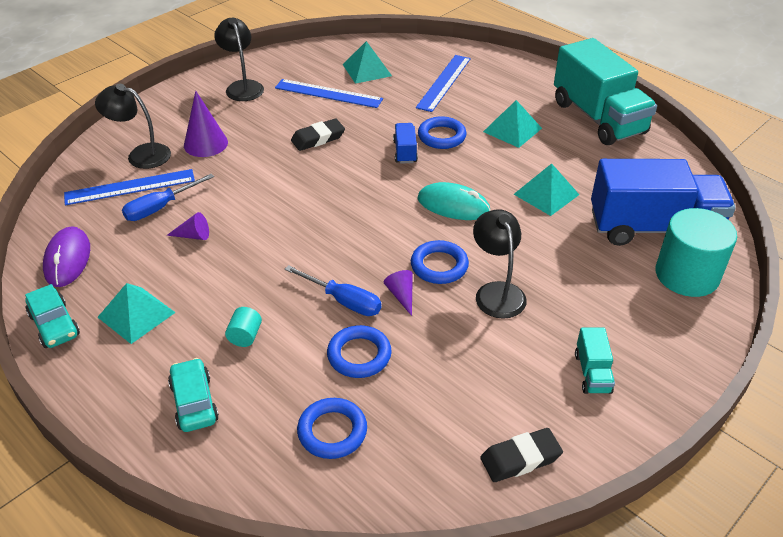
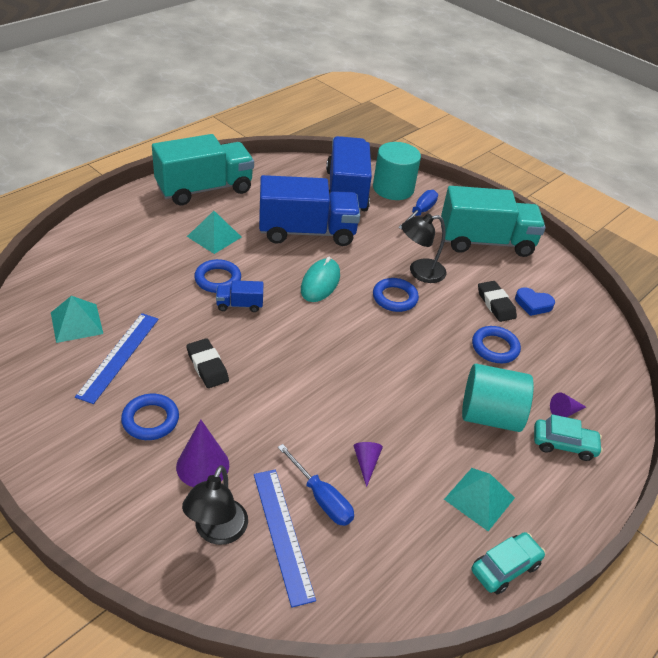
camera: 95 degrees left, 0 degrees up
purple mouse [43,226,90,287] -> none
turquoise car [168,358,219,432] -> turquoise car turned 150 degrees counterclockwise [534,414,603,461]
black lamp [214,18,264,101] -> none
turquoise cylinder [225,307,262,347] -> turquoise cylinder [462,364,534,432], size x2.34
blue screwdriver [285,265,381,316] -> blue screwdriver moved to [398,190,438,229]
blue ring [297,398,367,459] -> blue ring moved to [121,394,179,440]
purple cone [384,270,413,316] -> purple cone moved to [550,392,586,417]
blue ruler [416,55,471,112] -> none
black eraser [480,428,563,482] -> black eraser moved to [478,281,517,322]
turquoise pyramid [514,163,579,216] -> blue truck [259,175,360,246]
turquoise truck [575,327,615,394] -> turquoise truck [441,186,546,257], size x2.37
none -> blue heart [515,287,555,316]

